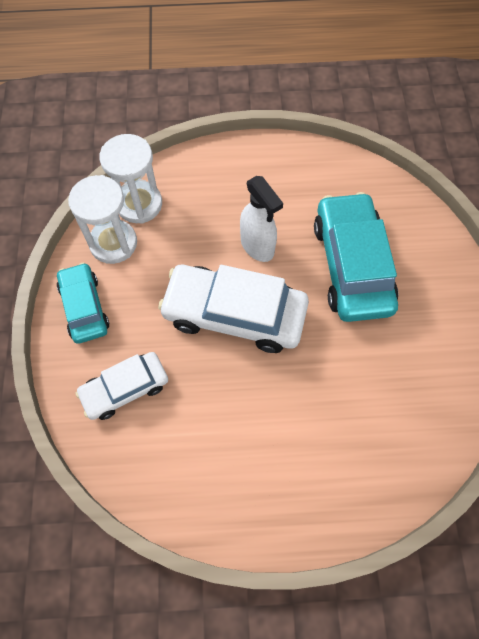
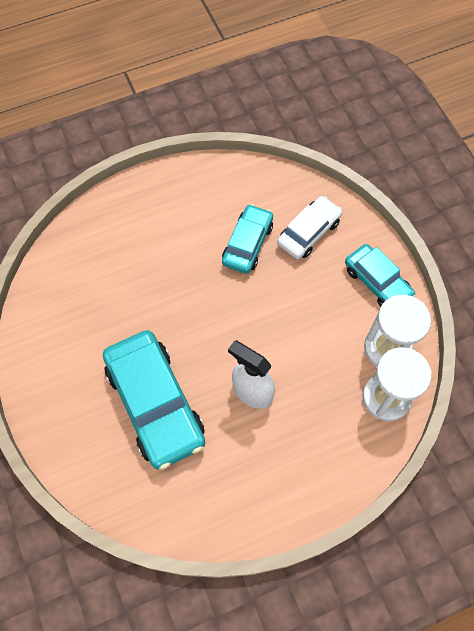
camera: 160 degrees right, 0 degrees up
white car [158,265,309,353] -> none
none -> turquoise car [222,204,273,274]

